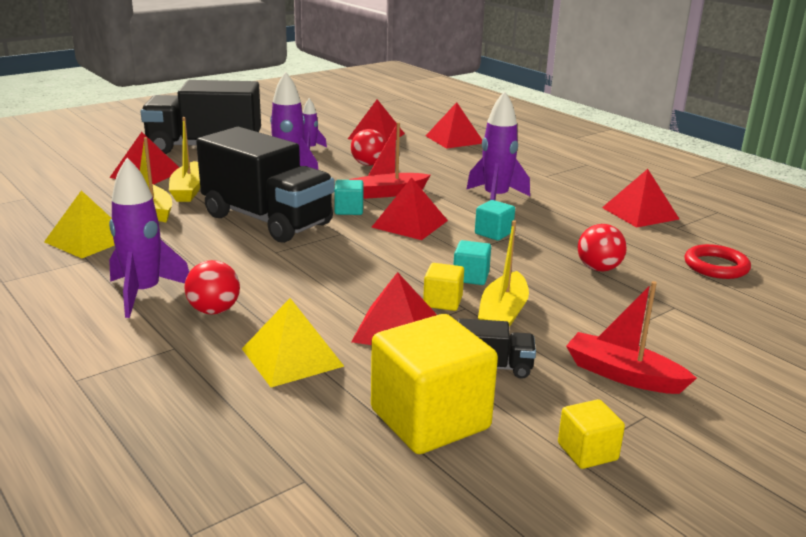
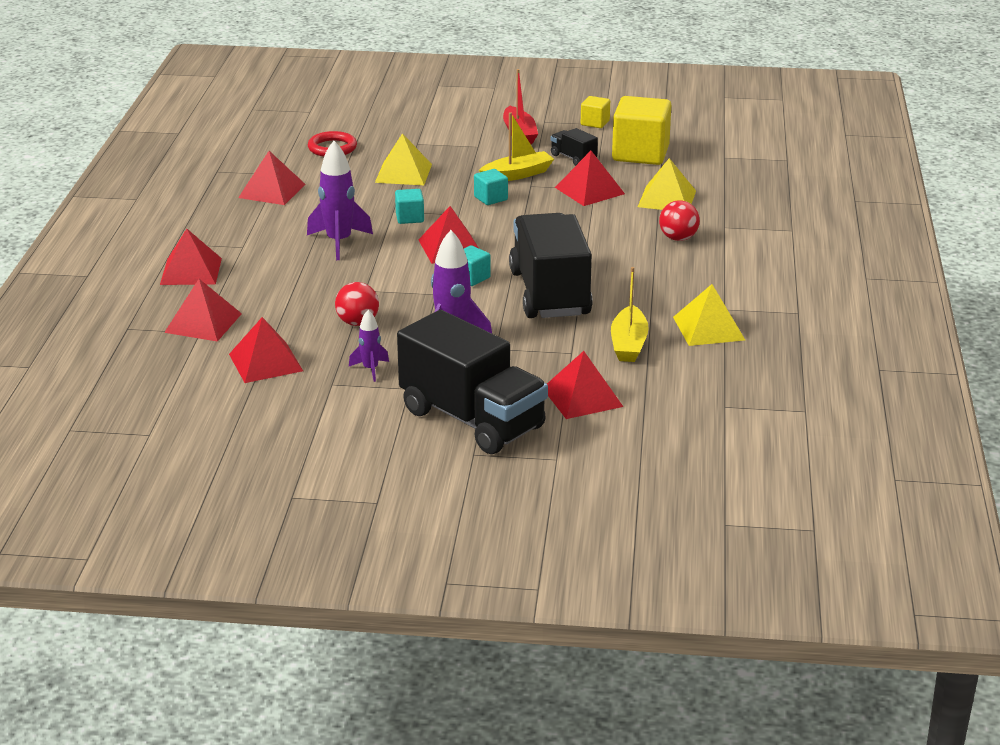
camera: 135 degrees left, 5 degrees up
purple rocket [109,158,189,318] -> none
yellow boat [169,117,200,202] -> none
red boat [349,122,430,199] -> none
yellow cube [423,263,464,311] -> none
red ball [578,224,627,271] -> yellow pyramid [375,133,432,185]
none -> red pyramid [160,229,222,285]

